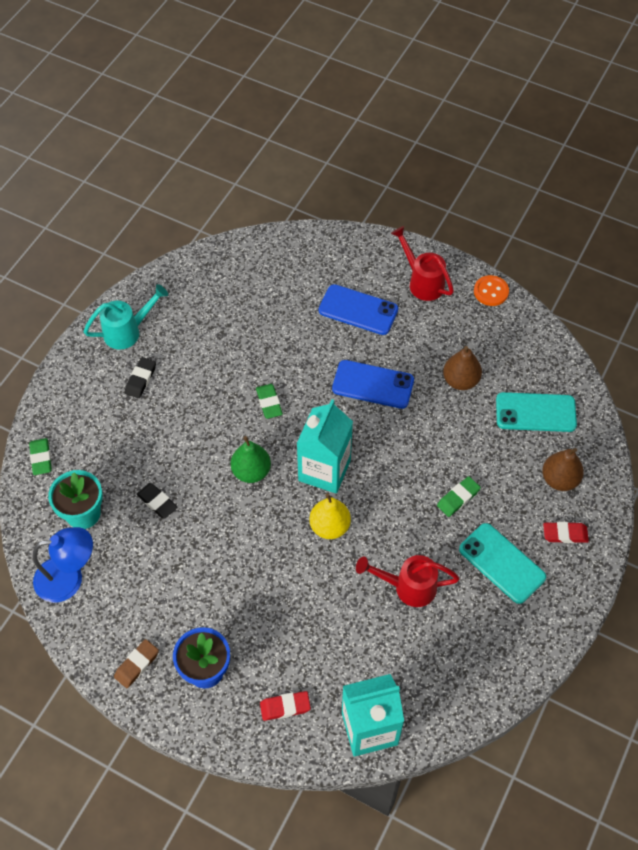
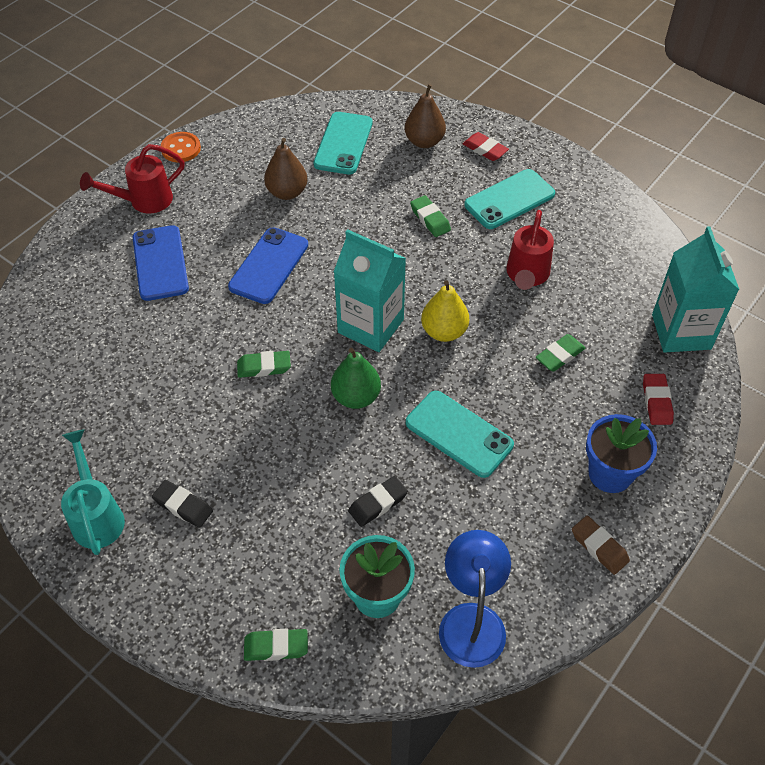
camera: 80 degrees left, 5 degrees down
blue phone [319,284,398,335] -> blue phone turned 45 degrees counterclockwise [133,225,189,301]
red eraser [543,522,589,543] -> red eraser turned 60 degrees counterclockwise [463,132,509,161]
none -> turquoise phone [406,391,514,478]
none -> green eraser [536,334,585,371]

